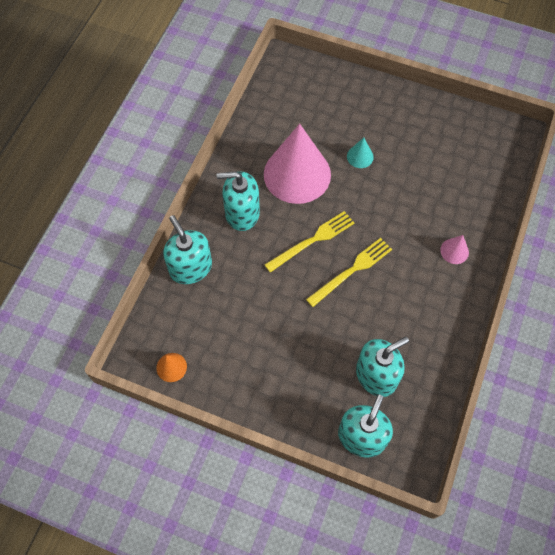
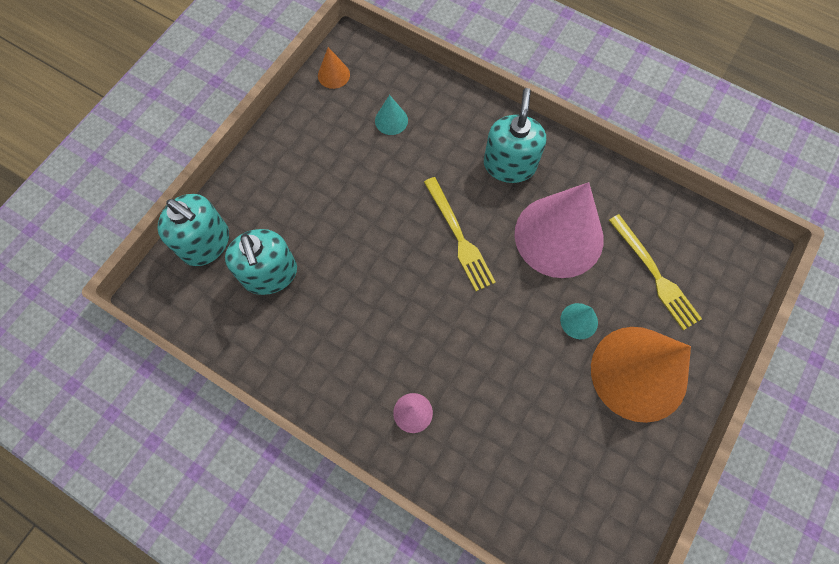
camera: 100 degrees right, 5 degrees up
turquoise soap dispenser [163,215,212,284] -> none
yellow fork [306,238,392,307] -> yellow fork moved to [609,214,702,330]
none -> turquoise cone [375,95,408,135]
none -> orange cone [591,327,691,423]

